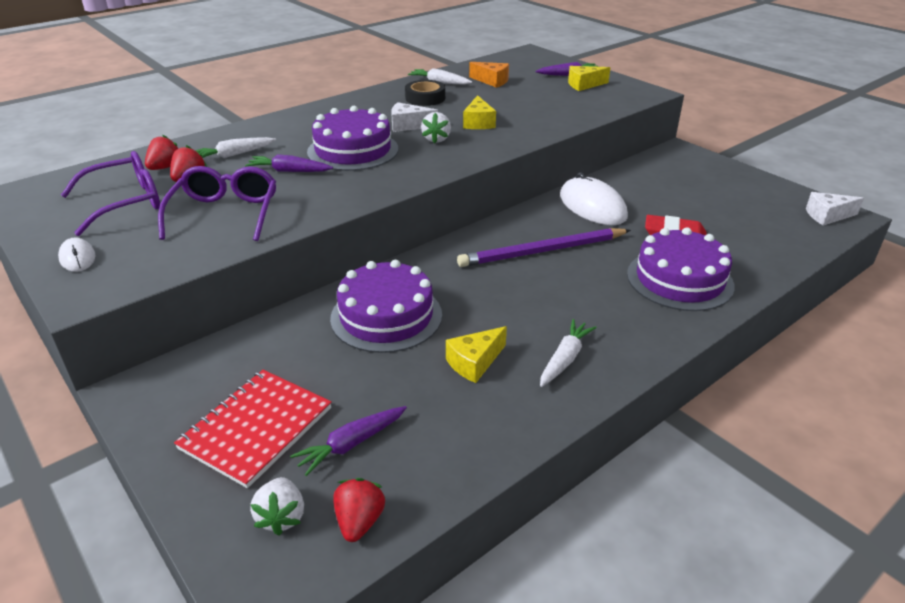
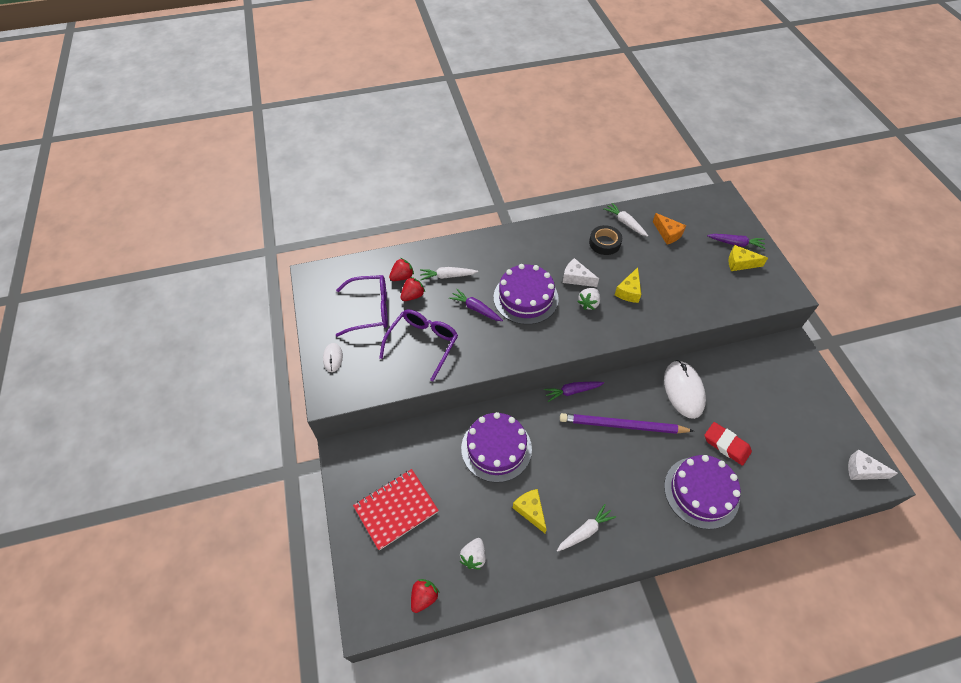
camera: 25 degrees right, 20 degrees up
white strawberry [250,477,304,535] -> white strawberry moved to [460,538,486,570]
purple carrot [290,406,407,476] -> purple carrot moved to [544,382,604,402]
yellow cheese [446,326,507,383] -> yellow cheese turned 75 degrees clockwise [513,489,547,533]

